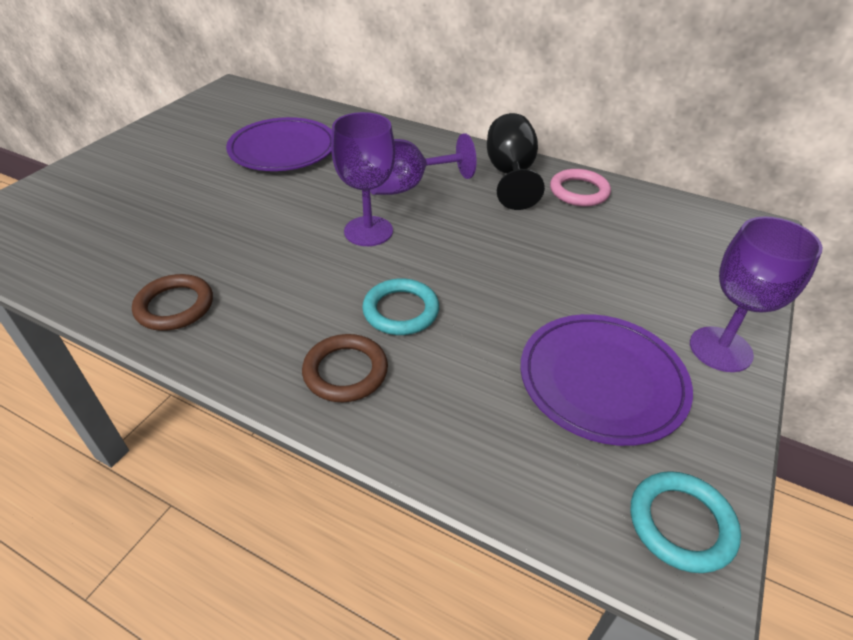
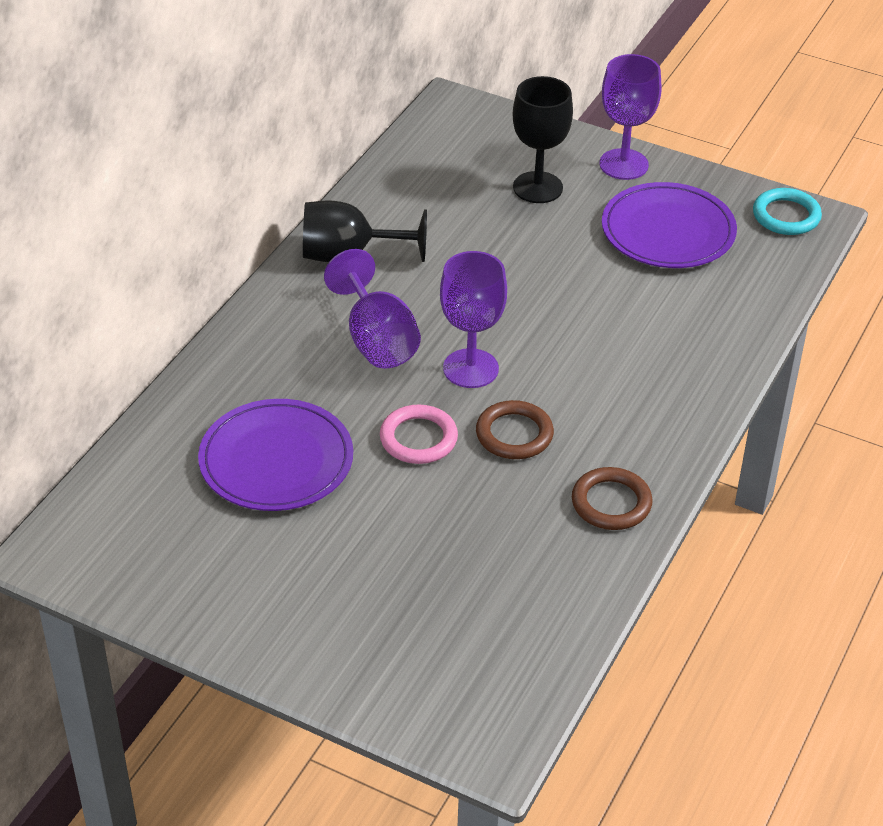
camera: 90 degrees left, 0 degrees up
brown ring [302,334,388,402] -> brown ring moved to [476,400,554,459]
turquoise ring [362,278,439,335] -> none
pink ring [550,169,611,207] -> pink ring moved to [380,405,458,464]
none -> black goblet [513,76,573,203]

